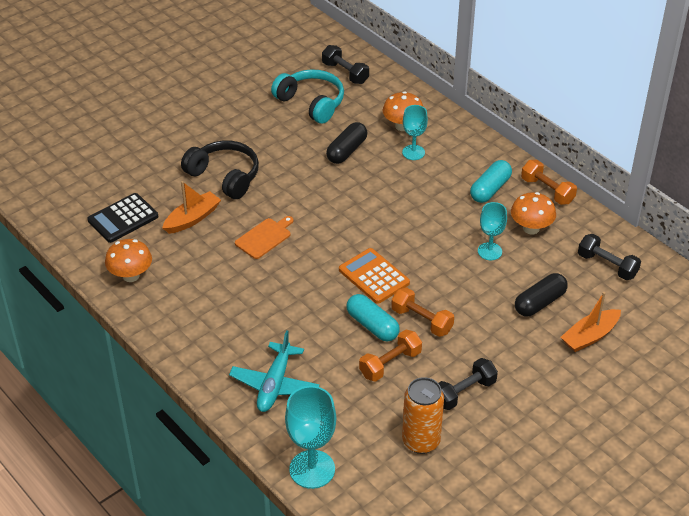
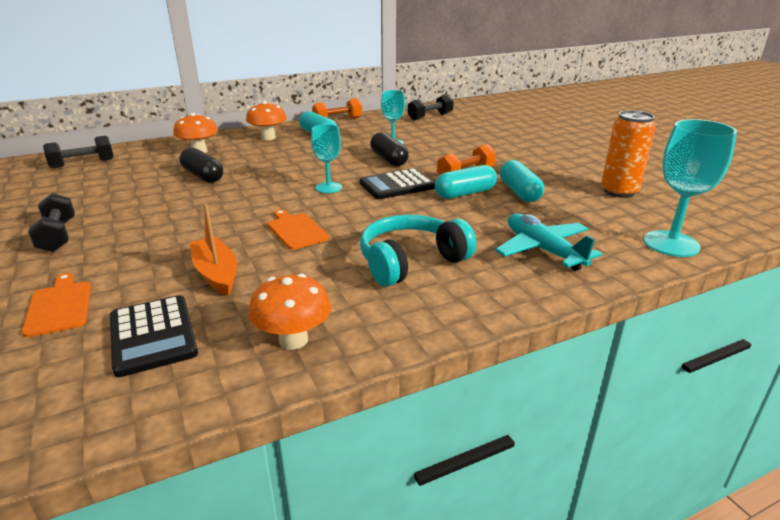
camera: 75 degrees left, 15 degrees down
black headphones [181,140,259,199] -> none
turquoise plane [229,330,320,412] -> turquoise plane turned 150 degrees counterclockwise [495,213,602,271]
turquoise headphones [271,69,344,124] -> turquoise headphones moved to [360,214,476,287]
orange calculator [339,248,410,304] -> black calculator [360,168,435,199]
orange dumbbell [359,329,422,382] -> turquoise capsule [500,160,544,202]
turquoise goblet [402,105,428,160] -> turquoise goblet moved to [311,124,342,193]
black dumbbell [438,358,498,410] -> black dumbbell moved to [28,193,75,252]
orange mushroom [511,192,556,234] -> orange mushroom moved to [246,101,287,140]
black capsule [515,273,568,317] -> black capsule moved to [370,132,409,166]
orange boat [561,292,621,352] -> none
none -> orange cutting board [22,273,91,337]

